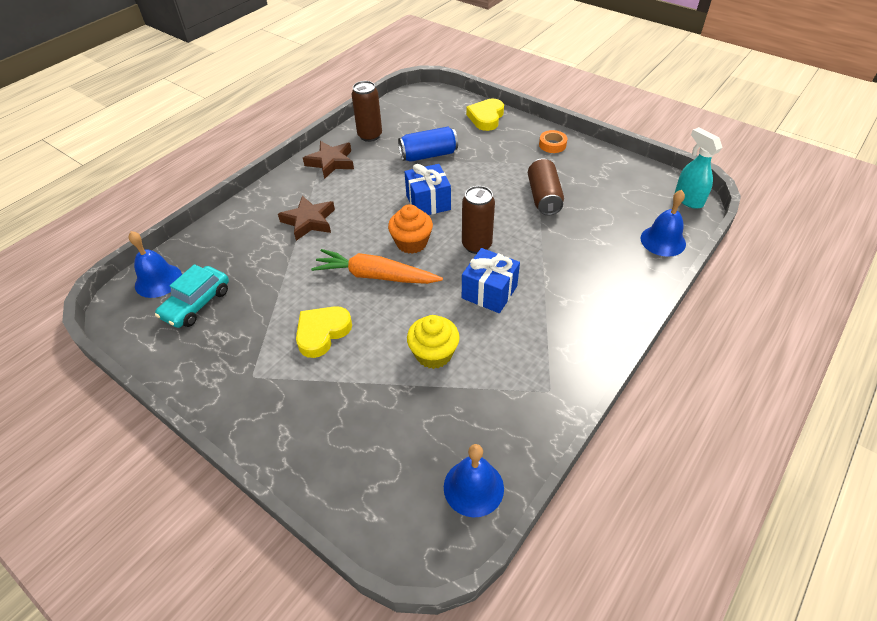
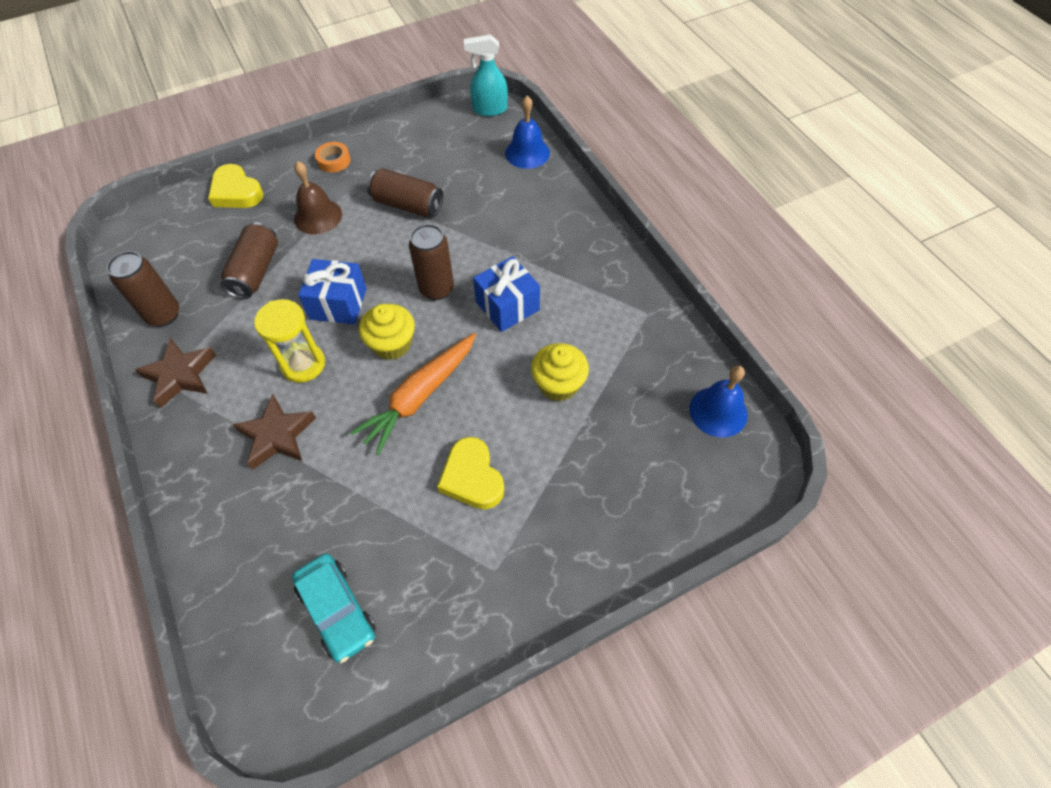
camera: 65 degrees left, 10 degrees up
blue bell [129,231,182,298] -> none
orange cupcake [388,204,433,254] -> yellow cupcake [359,304,415,360]
blue can [398,127,458,162] -> brown can [220,222,278,299]
none -> yellow hourglass [254,299,325,383]
none -> brown bell [294,161,342,234]

